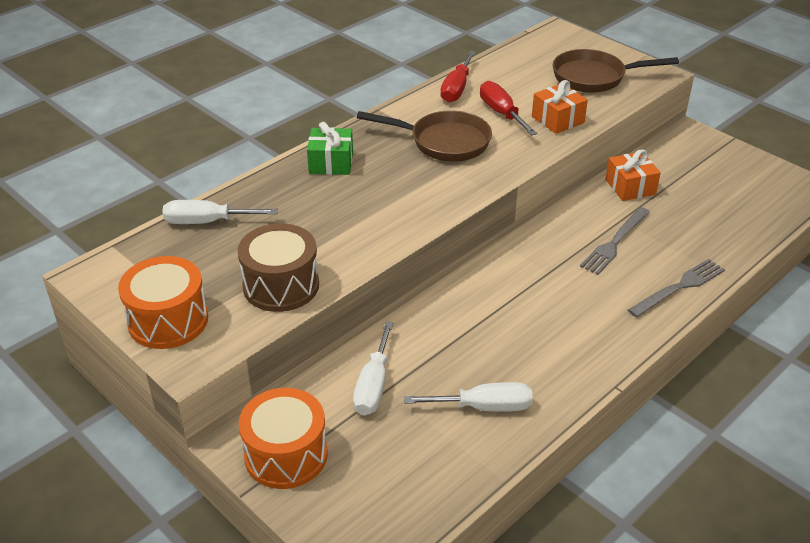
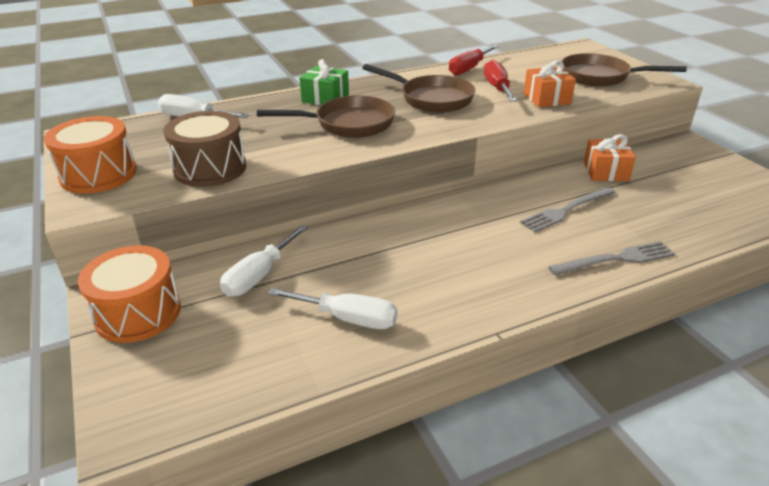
camera: 20 degrees right, 5 degrees down
none -> brown pan [257,95,395,138]

